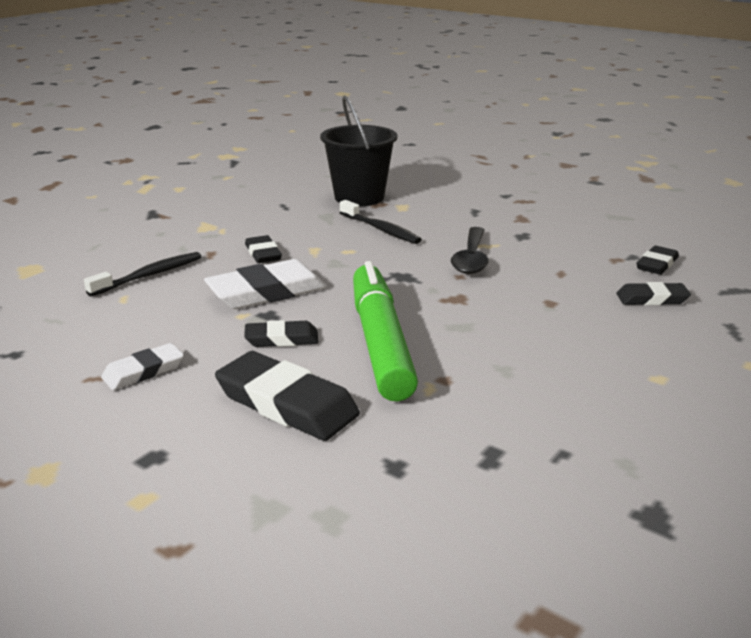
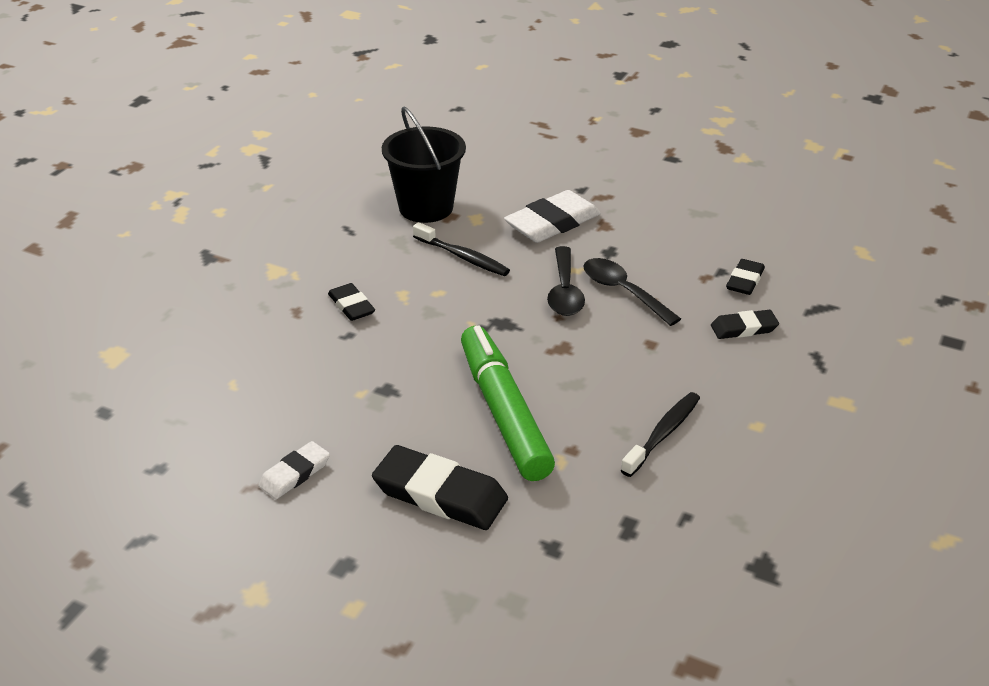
camera: 10 degrees left, 10 degrees up
black toothbrush [84,252,201,297] -> black toothbrush moved to [620,392,700,477]
white eraser [204,259,326,309] -> white eraser moved to [504,190,601,243]
black eraser [244,320,319,347] -> none
none -> black spoon [583,258,681,326]

